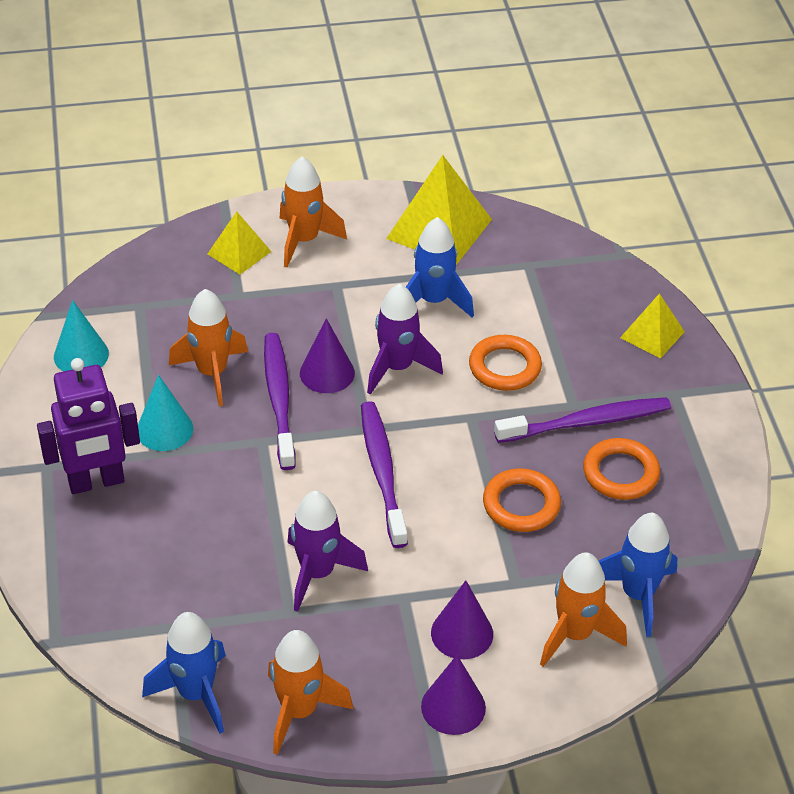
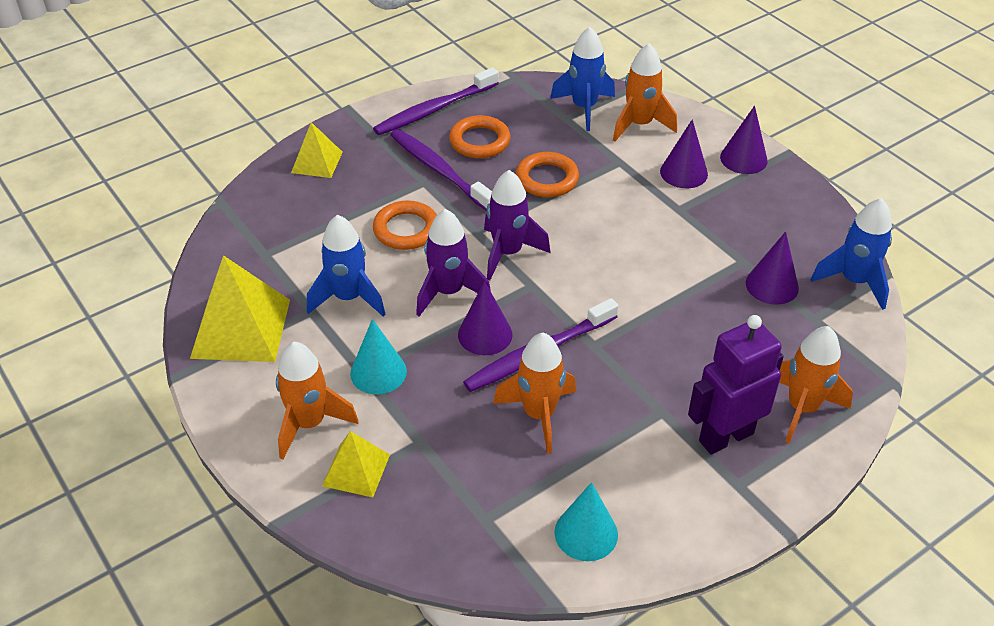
camera: 115 degrees left, 0 degrees up
purple robot [37,358,140,494] -> purple robot turned 75 degrees counterclockwise [688,315,784,455]
turquoise cone [138,375,193,451] -> turquoise cone moved to [350,319,407,394]
orange rocket [268,630,353,755] -> orange rocket moved to [779,326,853,443]
purple rocket [287,491,368,612] -> purple rocket moved to [484,170,551,280]
purple toothbrush [361,401,408,548] -> purple toothbrush moved to [373,67,499,135]
none -> purple cone [746,232,799,305]

